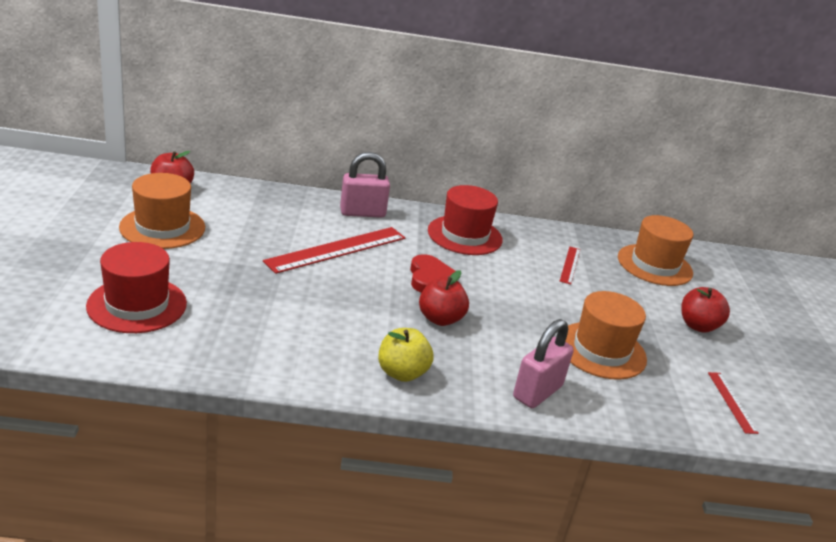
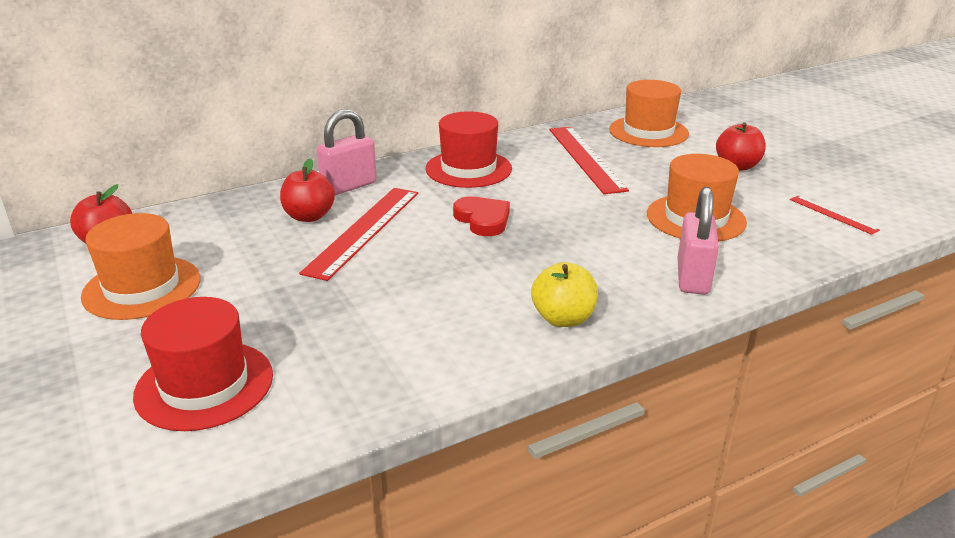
camera: 25 degrees left, 0 degrees up
red apple [419,270,469,326] -> red apple moved to [280,158,335,222]
red ruler [560,247,580,285] -> red ruler [549,127,629,194], size x2.01

